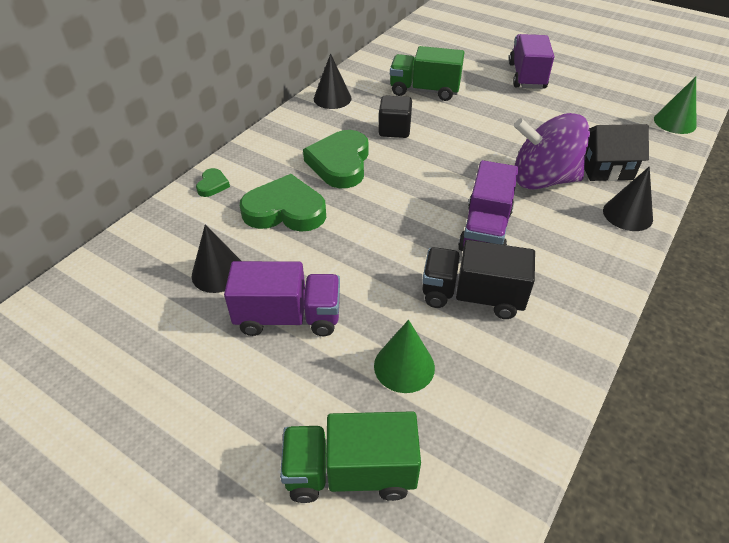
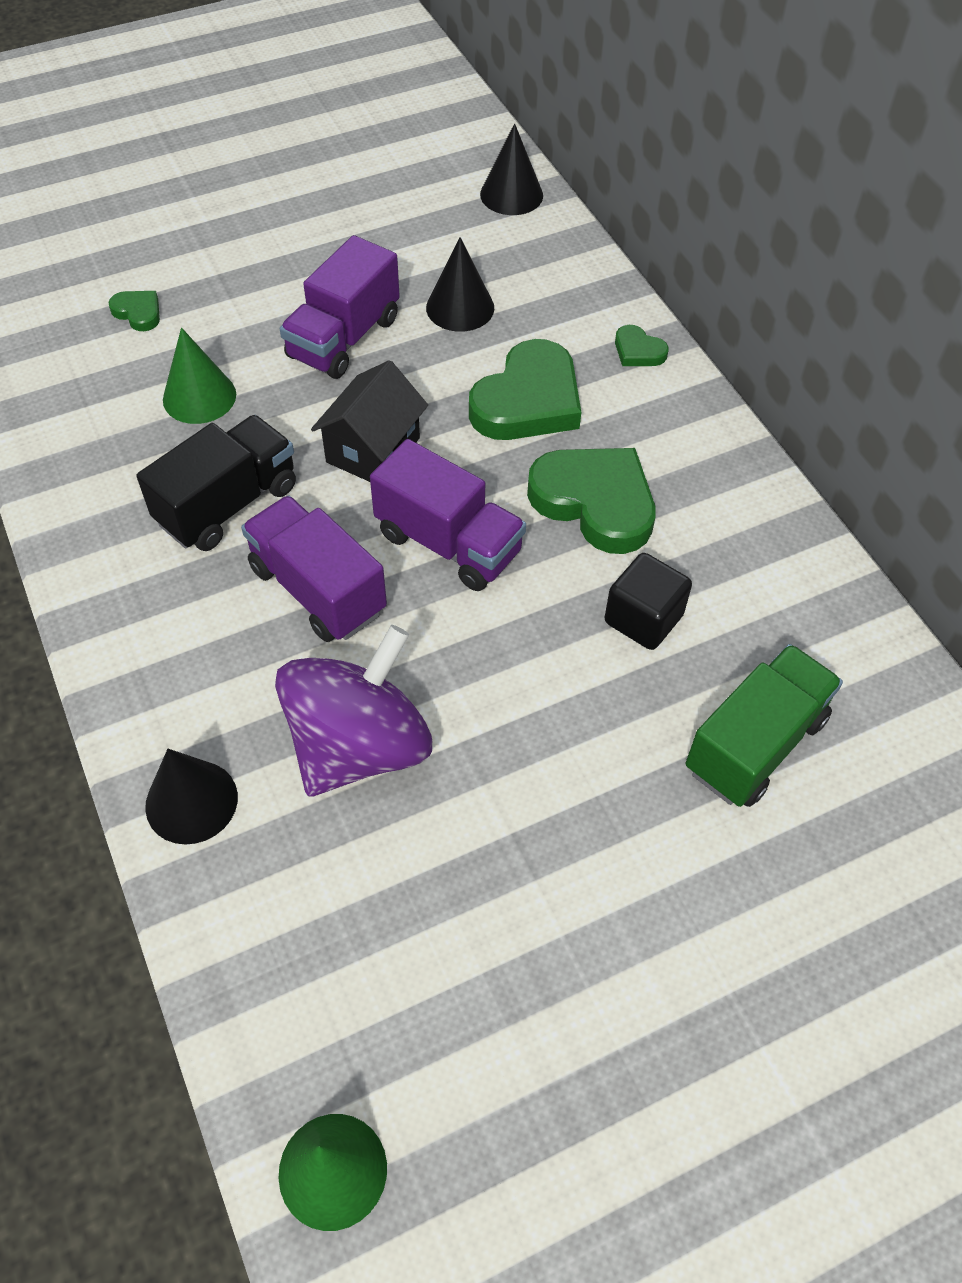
camera: 120 degrees right, 10 degrees up
green truck [280,411,421,503] -> green heart [108,291,160,331]
black cone [314,54,352,109] -> black cone moved to [480,123,543,215]
purple truck [509,34,554,89] -> purple truck moved to [370,439,526,591]
black house [584,124,649,181] -> black house moved to [311,360,428,482]

